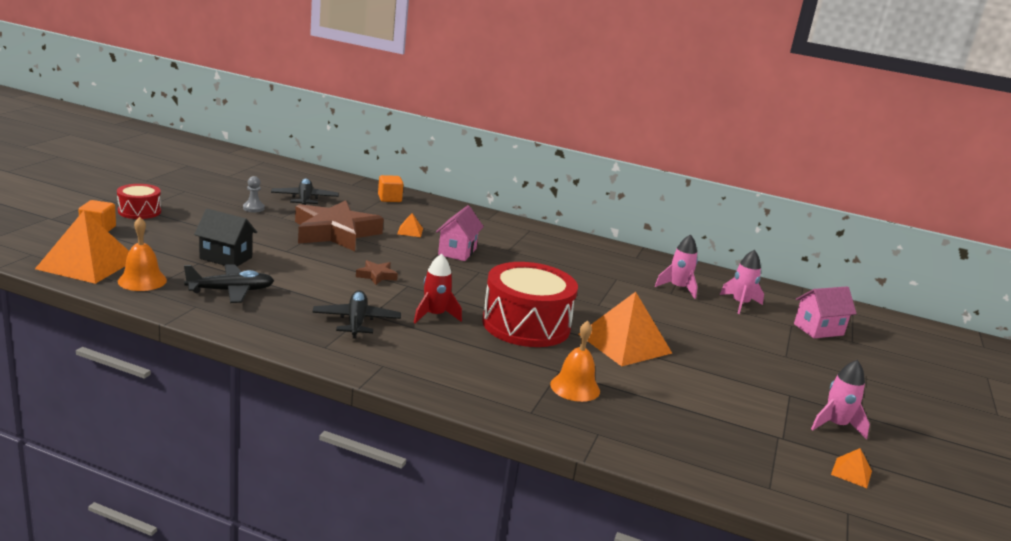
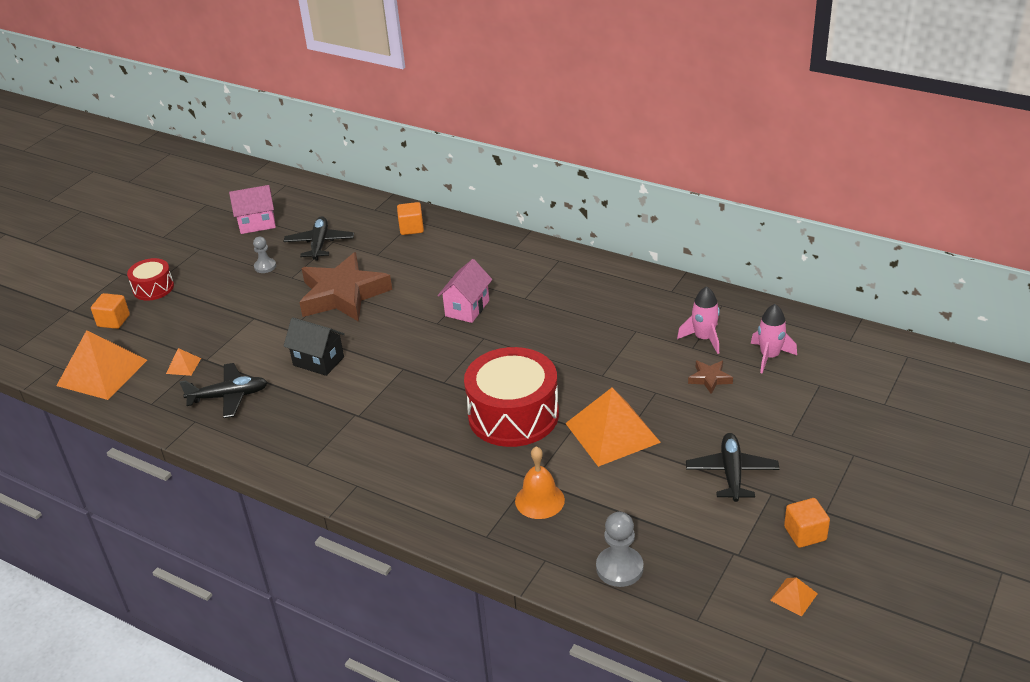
camera: 15 degrees right, 15 degrees up
orange bell [118,217,167,291] -> none
black house [194,209,257,266] -> black house moved to [283,317,345,376]
black plane [312,290,401,339] -> black plane moved to [686,433,779,502]
brown star [356,260,398,285] -> brown star moved to [688,361,733,394]
orange pyramid [397,213,423,237] -> orange pyramid moved to [166,348,201,376]
red rocket [414,254,462,323] -> none
pink house [794,286,857,338] -> pink house moved to [229,185,276,234]
pink rocket [811,360,870,440] -> orange cube [784,498,830,548]
none -> grey pawn [596,512,644,587]

